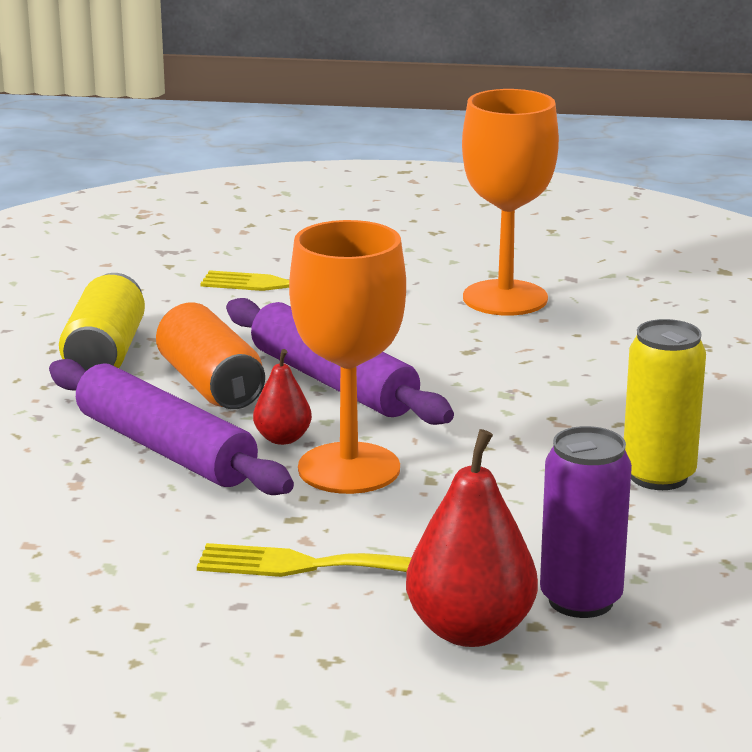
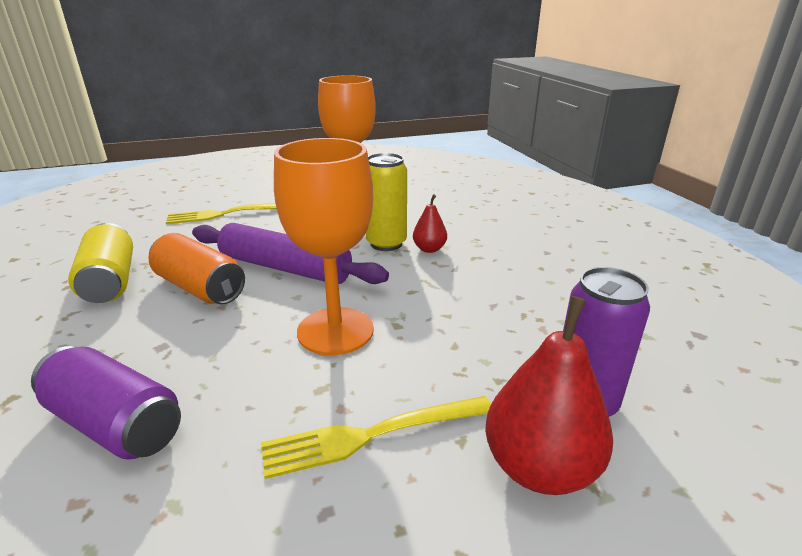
camera: 25 degrees left, 5 degrees up
purple rolling pin [49,359,294,495] -> none
red pear [253,349,312,445] -> red pear moved to [413,194,447,253]
yellow can [624,319,706,490] -> yellow can moved to [366,153,407,251]
none -> purple can [31,346,181,460]

